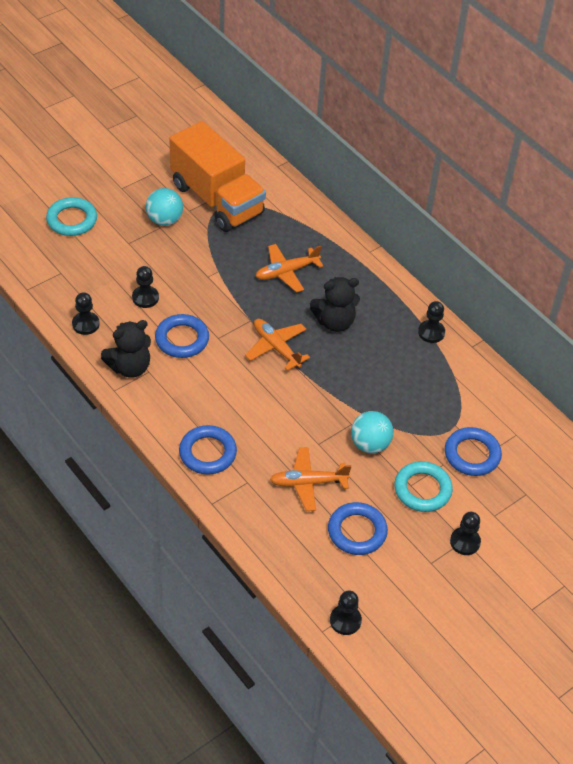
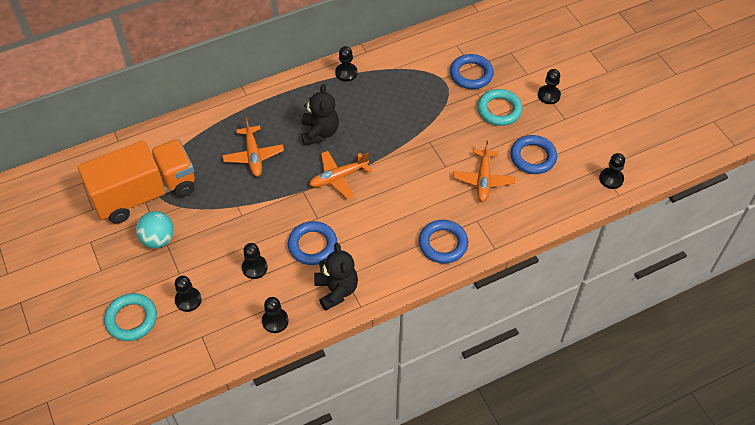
camera: 75 degrees left, 5 degrees up
turquoise ball [351,411,393,453] -> none
none -> black pawn [175,276,201,312]

